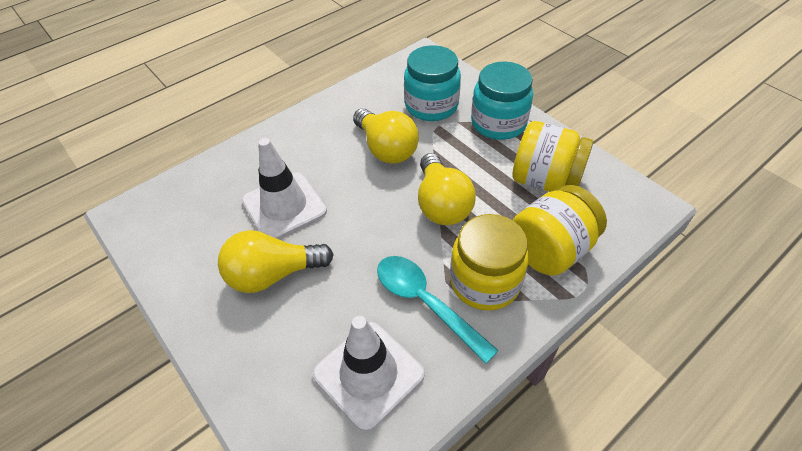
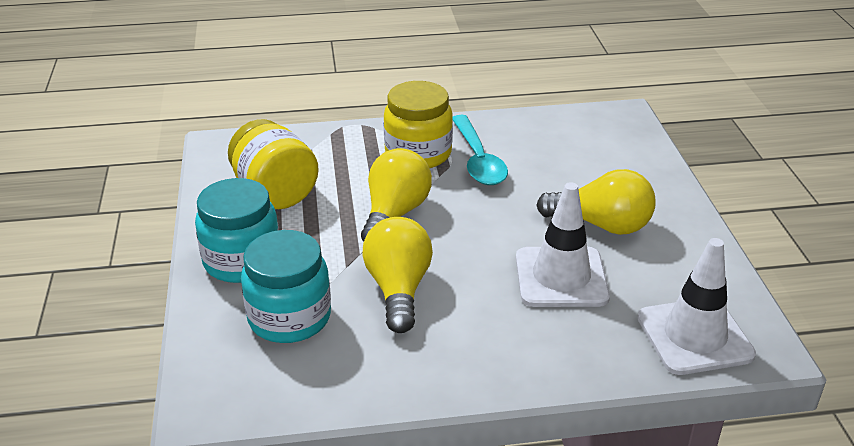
camera: 150 degrees left, 15 degrees down
white traffic cone [313,316,425,431] -> white traffic cone moved to [637,238,756,375]
yellow jar [513,185,607,276] -> none

